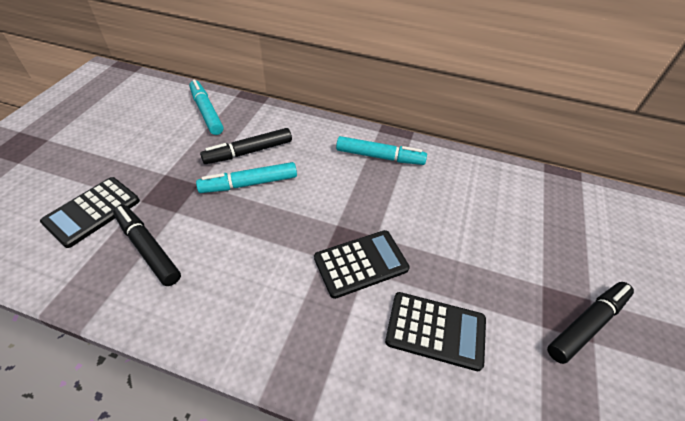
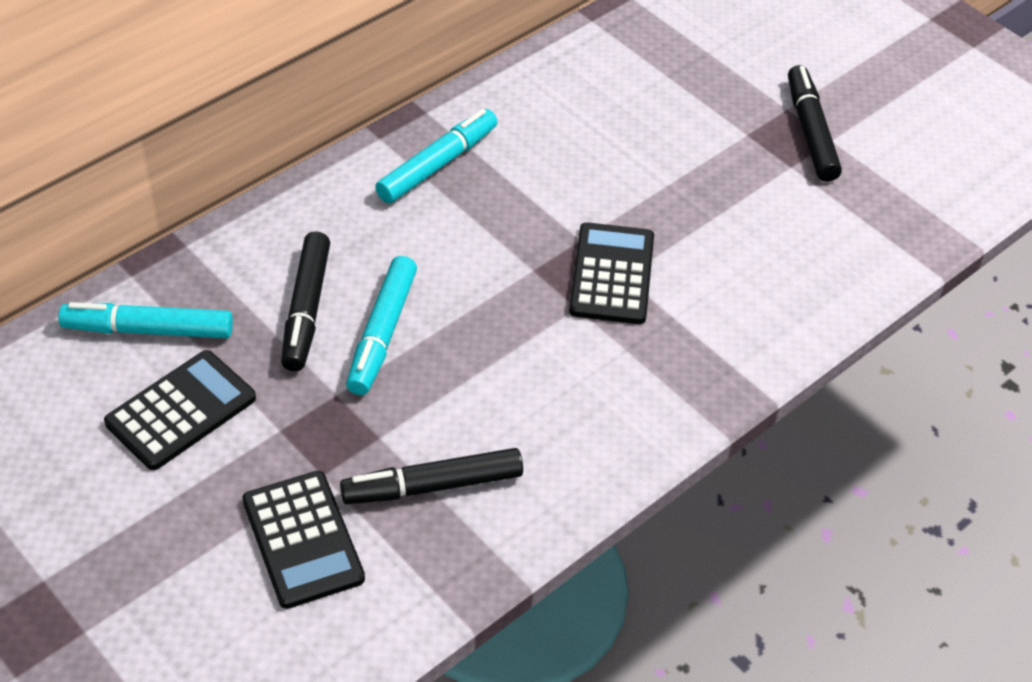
camera: 60 degrees left, 0 degrees up
black calculator [385,292,486,371] -> black calculator moved to [104,350,256,470]

